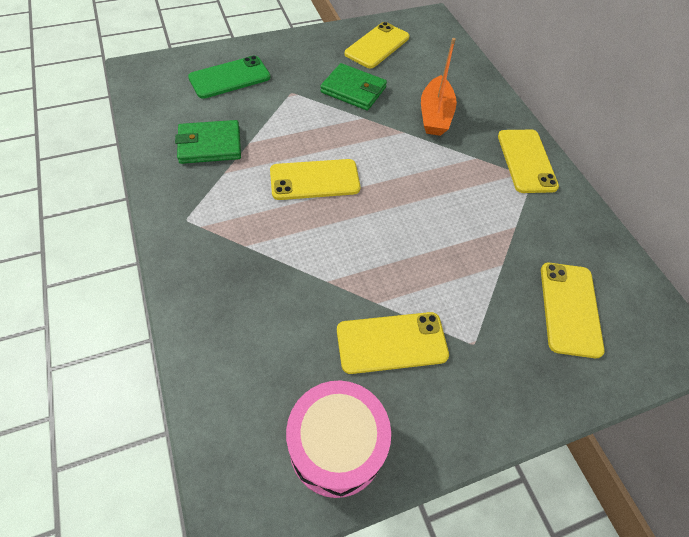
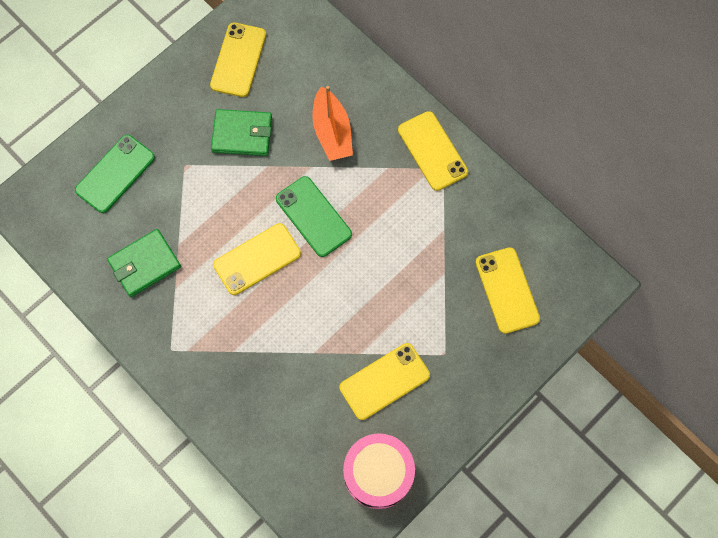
camera: 20 degrees left, 15 degrees up
none -> green phone [276,176,352,257]

